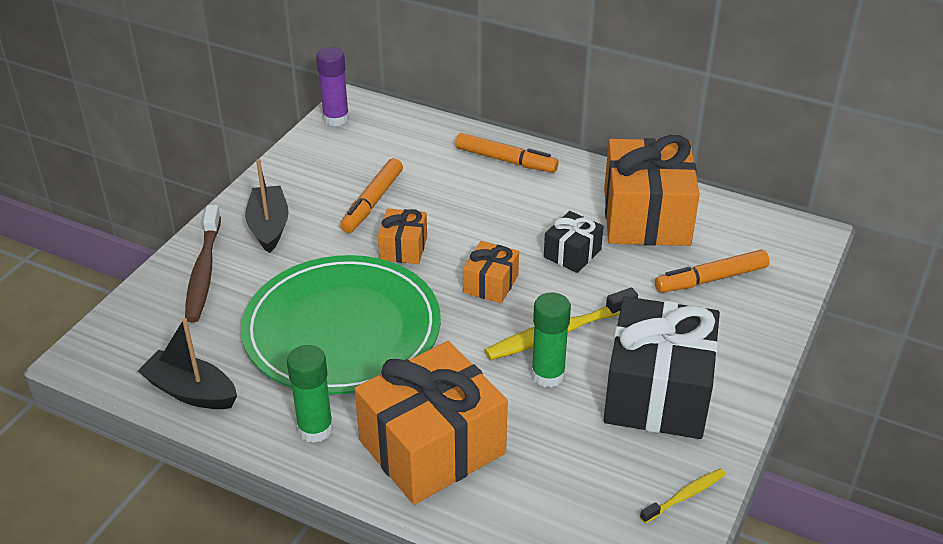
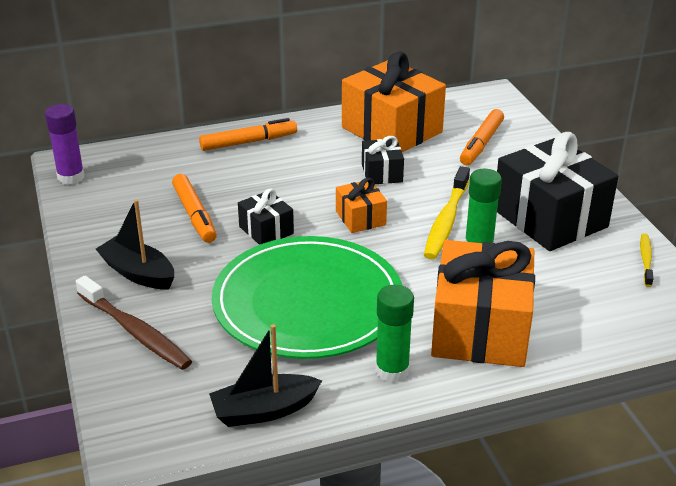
camera: 45 degrees left, 5 degrees down
orange gift [378,208,427,264] -> black gift [238,188,294,245]

